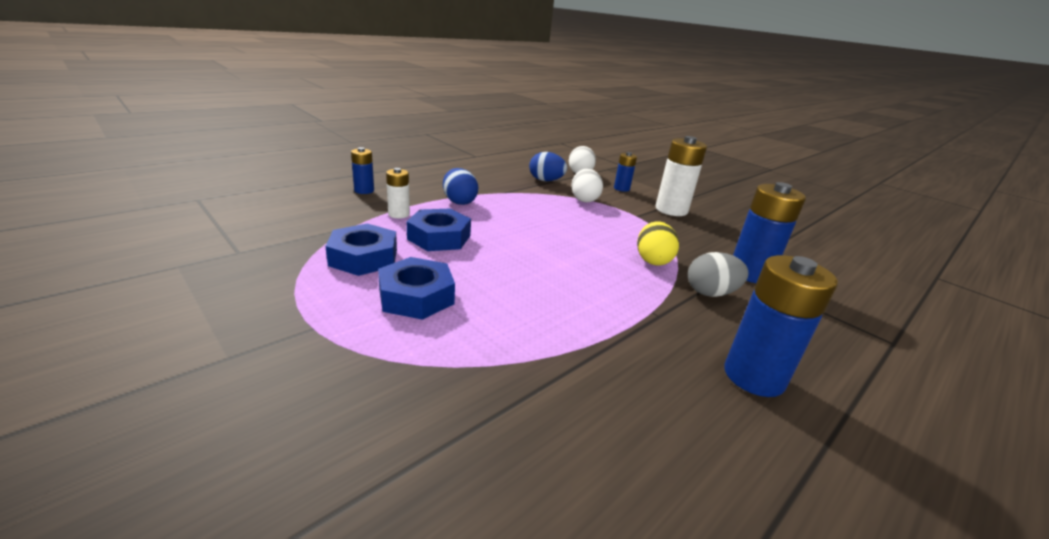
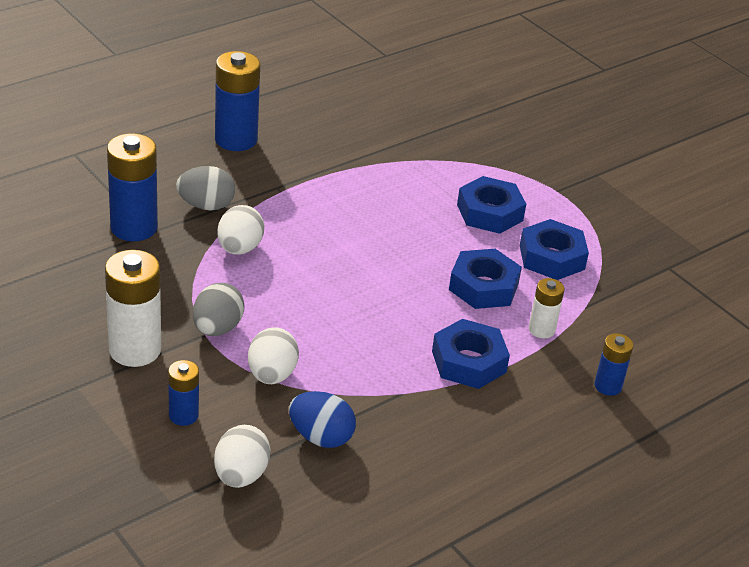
camera: 175 degrees left, 10 degrees up
blue egg [443,168,479,205] -> blue nut [432,319,510,389]
yellow egg [637,221,679,266] -> white egg [217,205,264,255]
none -> grey egg [193,283,245,336]

